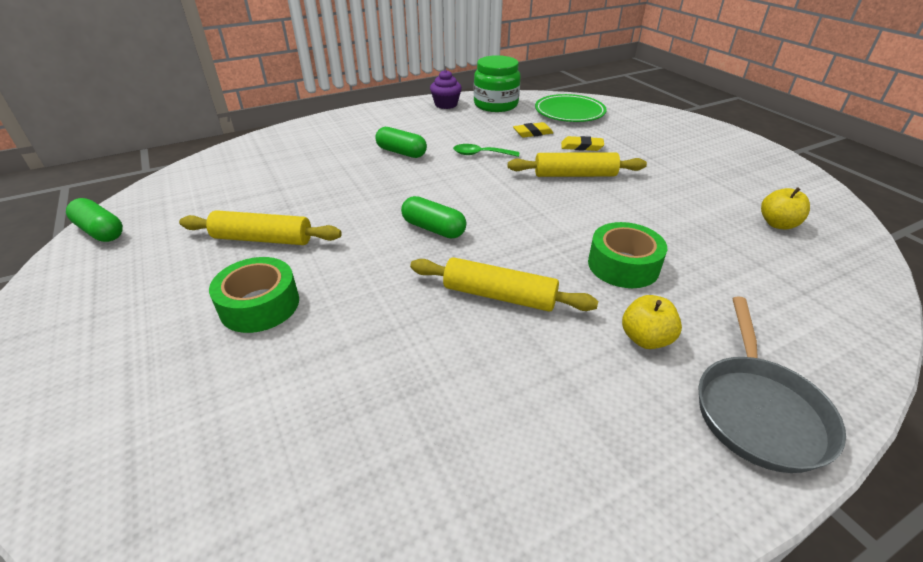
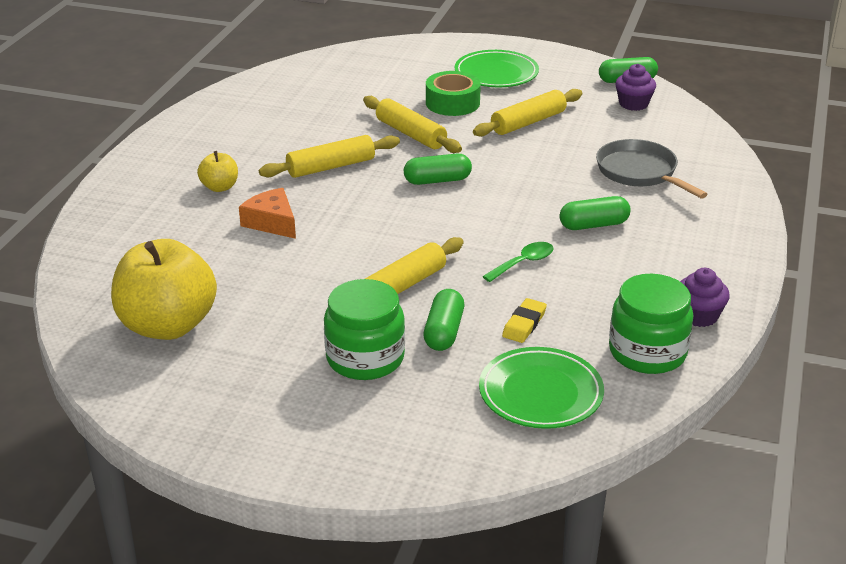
camera: 135 degrees right, 5 degrees down
yellow eraser [561,136,604,151] -> green capsule [423,289,464,351]
green tape [588,222,667,288] -> orange cheese [239,188,296,239]
grey pan [698,296,846,473] -> grey pan moved to [596,139,708,199]
yellow apple [761,187,810,230] -> yellow apple [111,239,217,340], size x2.16
none -> green jar [324,279,405,380]
none -> yellow rolling pin [363,96,462,153]
none -> green plate [455,50,539,87]
none -> purple cupcake [615,64,656,111]

